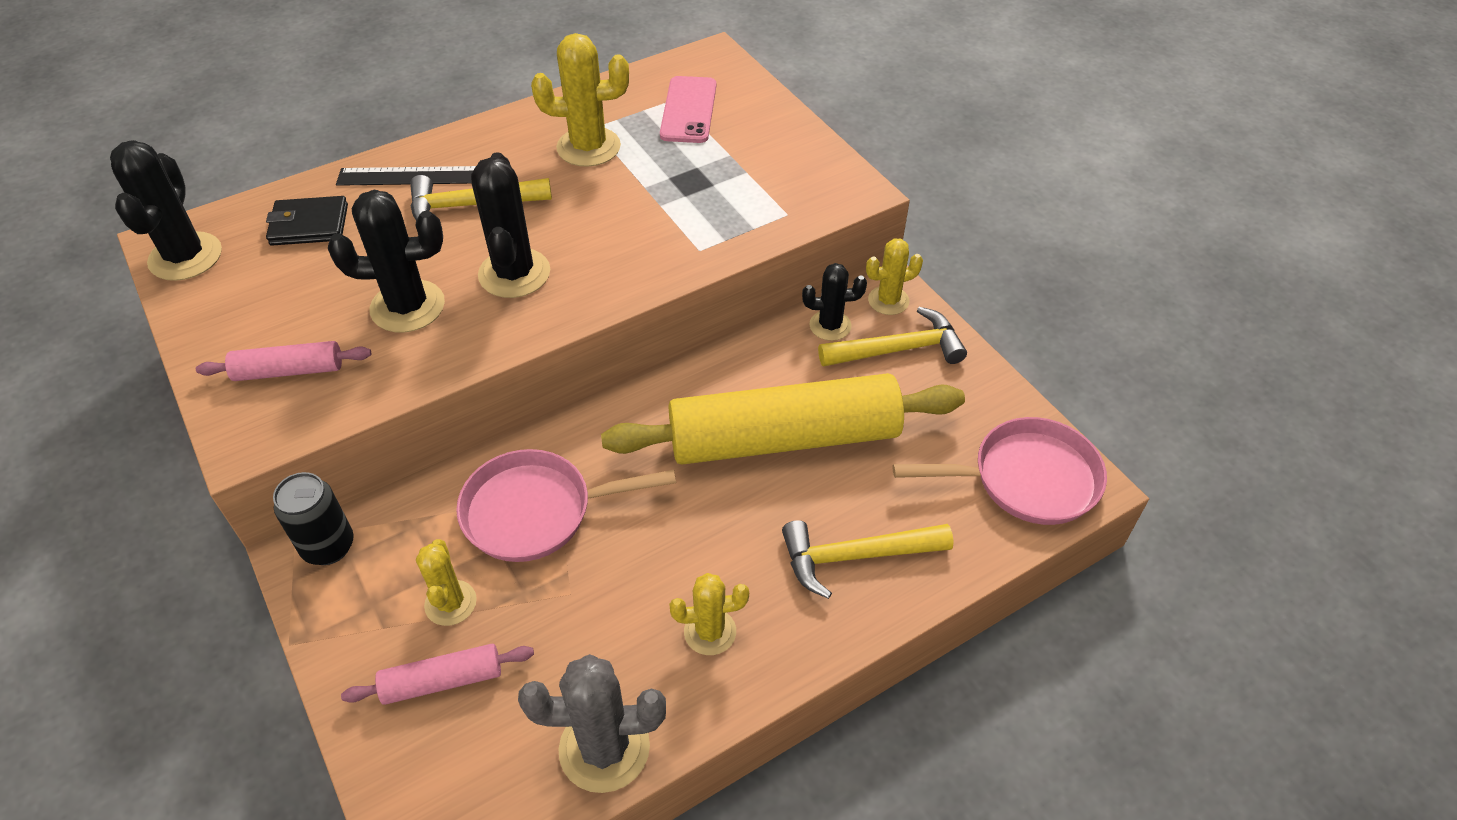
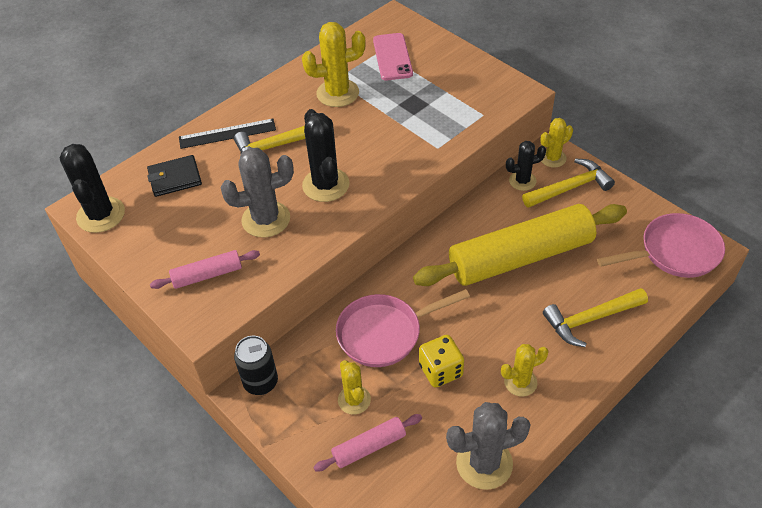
camera: 10 degrees left, 0 degrees up
black cactus [328,190,445,333] -> grey cactus [220,148,294,237]
none -> yellow dice [419,335,464,388]

